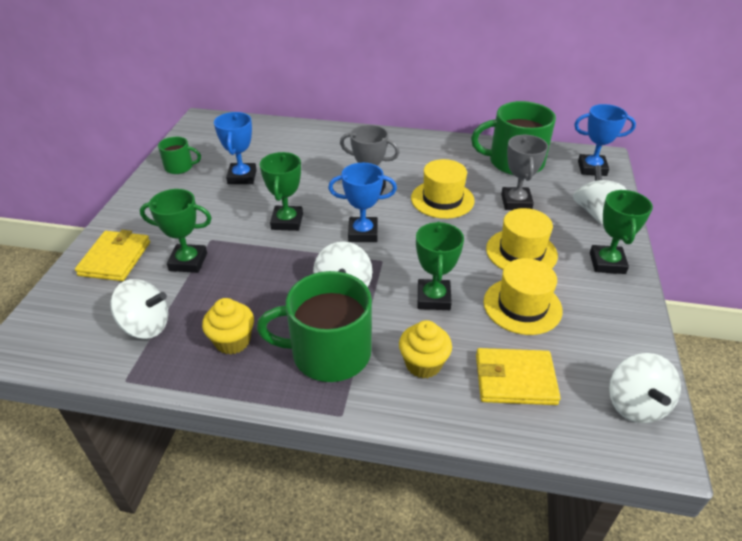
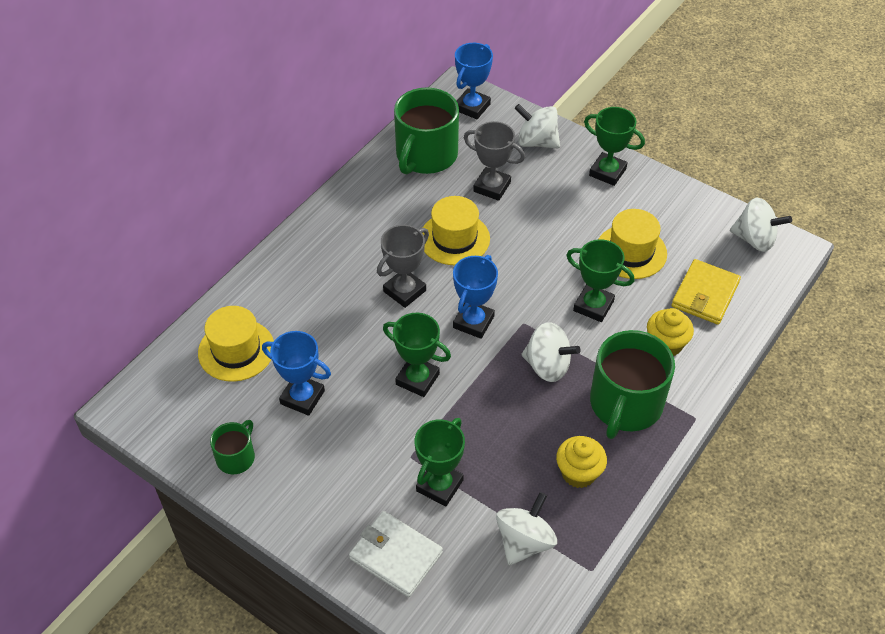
camera: 65 degrees left, 10 degrees up
yellow wallet [75,230,150,281] -> white wallet [349,511,443,597]
yellow hat [486,208,558,270] -> yellow hat moved to [198,306,274,382]

